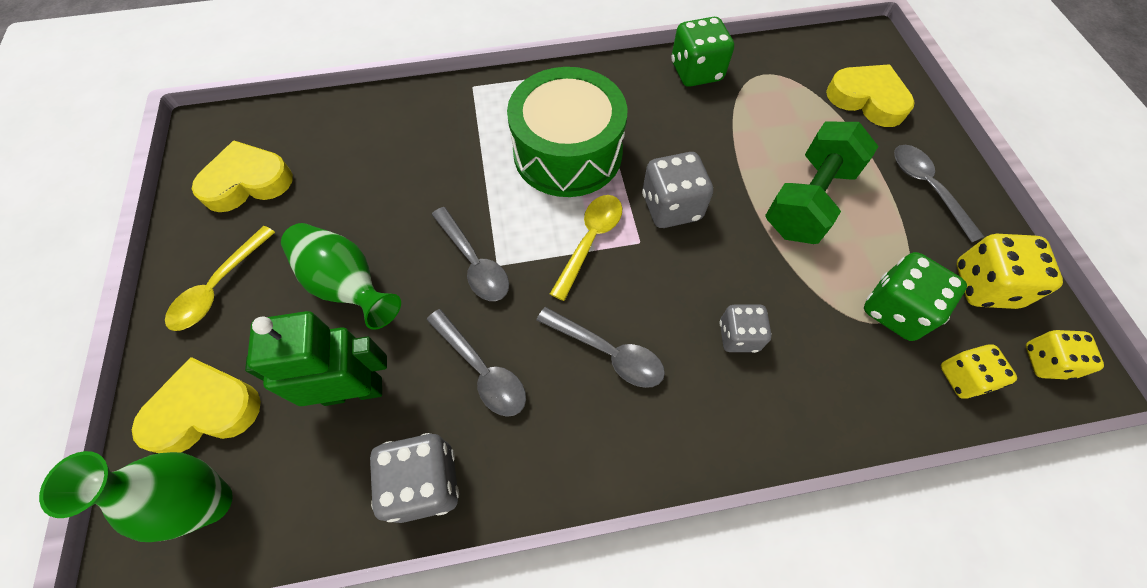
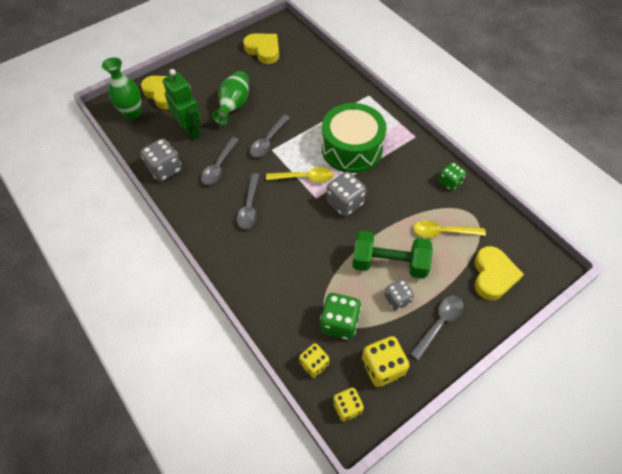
camera: 65 degrees right, 5 degrees down
yellow spoon [165,226,275,331] -> yellow spoon moved to [413,220,486,238]
green dice [671,17,734,87] -> green dice [439,162,466,191], size x0.65
grey dice [719,304,772,353] -> grey dice moved to [385,279,414,310]

